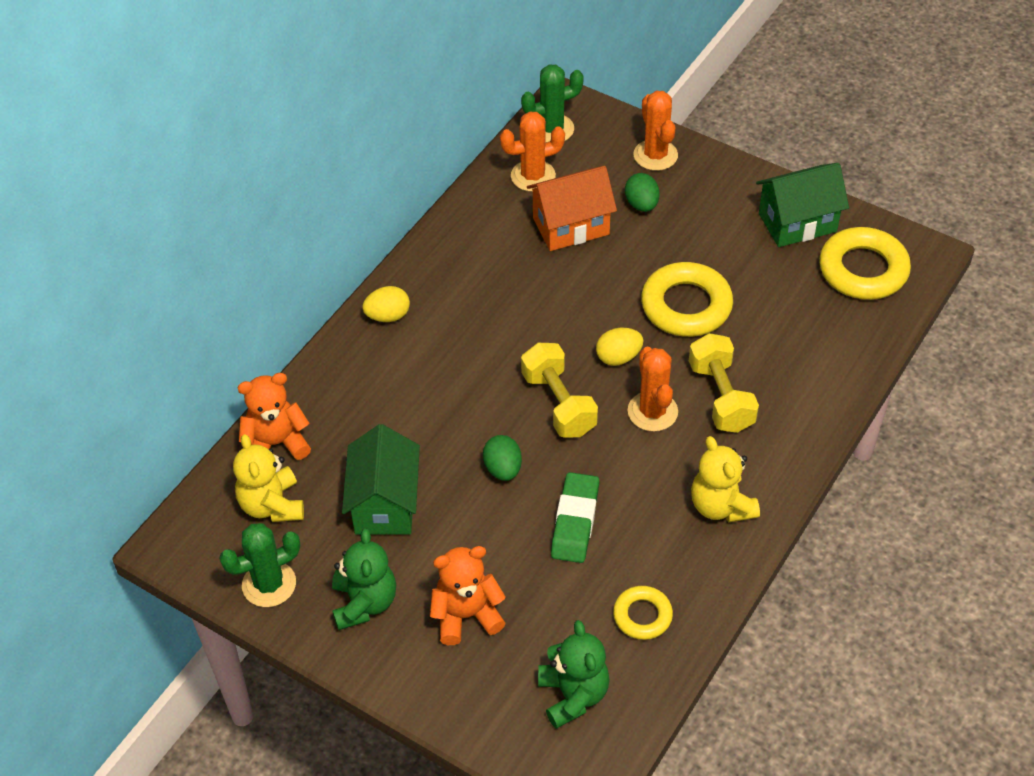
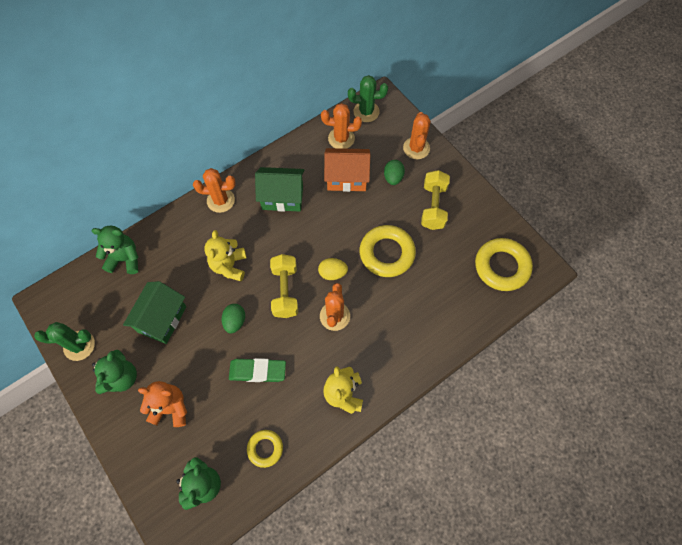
camera: 20 degrees right, 15 degrees up
yellow teddy bear [233,434,304,522] -> yellow teddy bear moved to [204,230,246,281]
orange teddy bear [237,373,311,460] -> green teddy bear [92,226,139,274]
yellow egg [362,286,410,322] -> orange cactus [193,168,236,213]
green eraser [551,472,599,563] -> green eraser turned 60 degrees clockwise [229,358,286,382]
yellow dumbbell [689,333,759,433] -> yellow dumbbell moved to [421,170,450,230]
green house [756,163,849,247] -> green house moved to [255,167,304,212]

